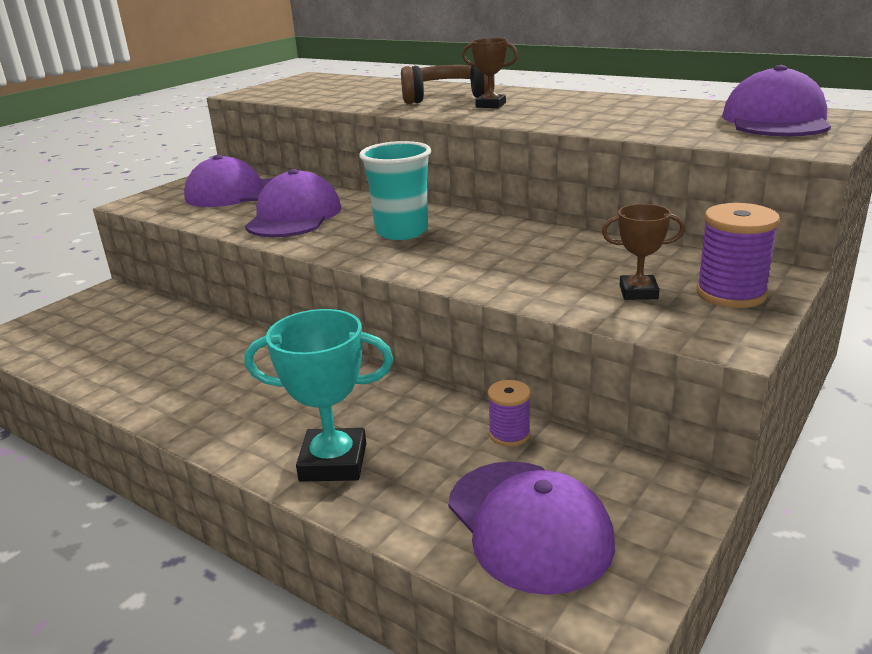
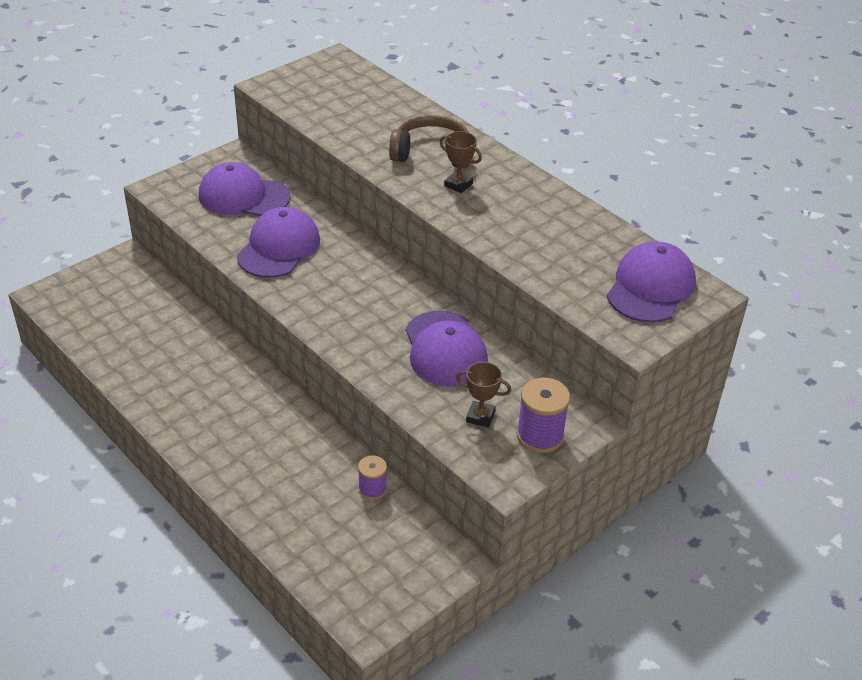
camera: 10 degrees right, 15 degrees up
turquoise trophy [245,309,393,482] -> none
turquoise cup [359,141,431,240] -> none
purple cap [448,461,615,595] -> purple cap moved to [406,311,488,386]

